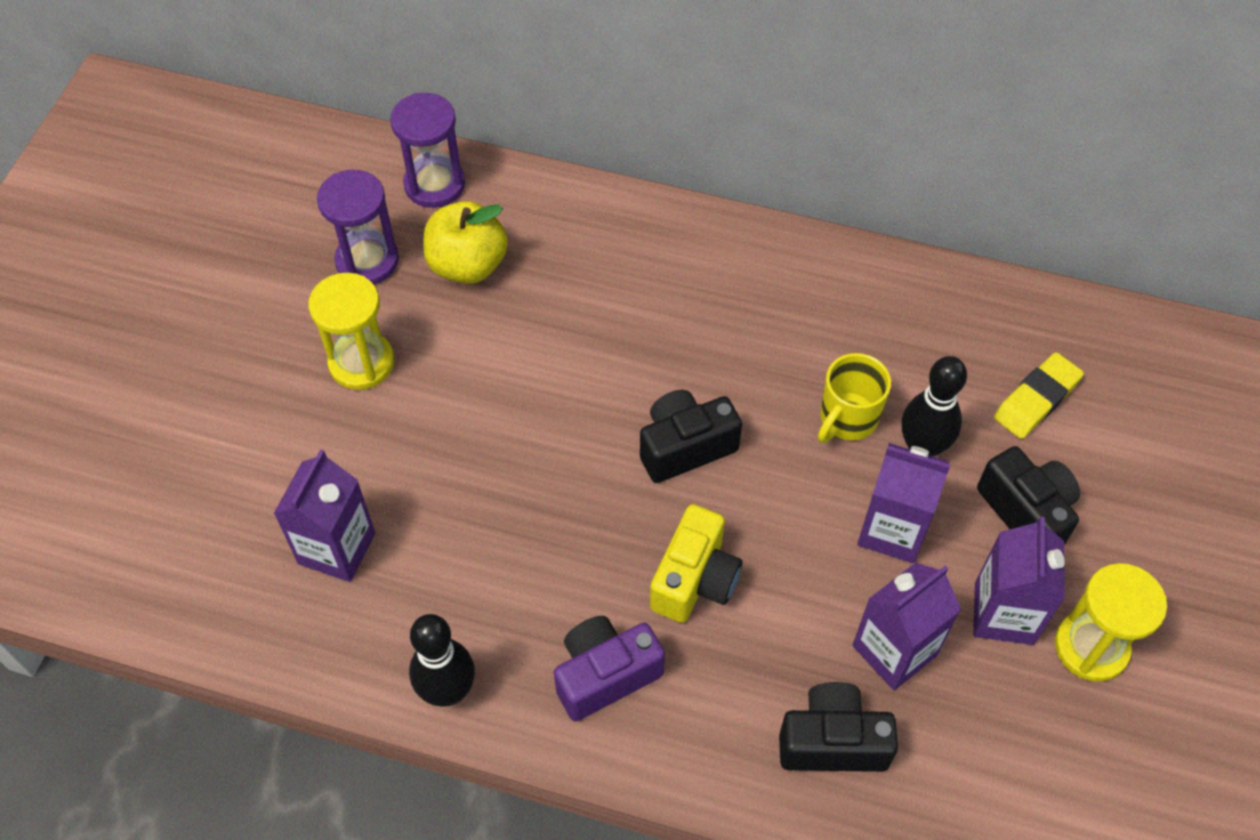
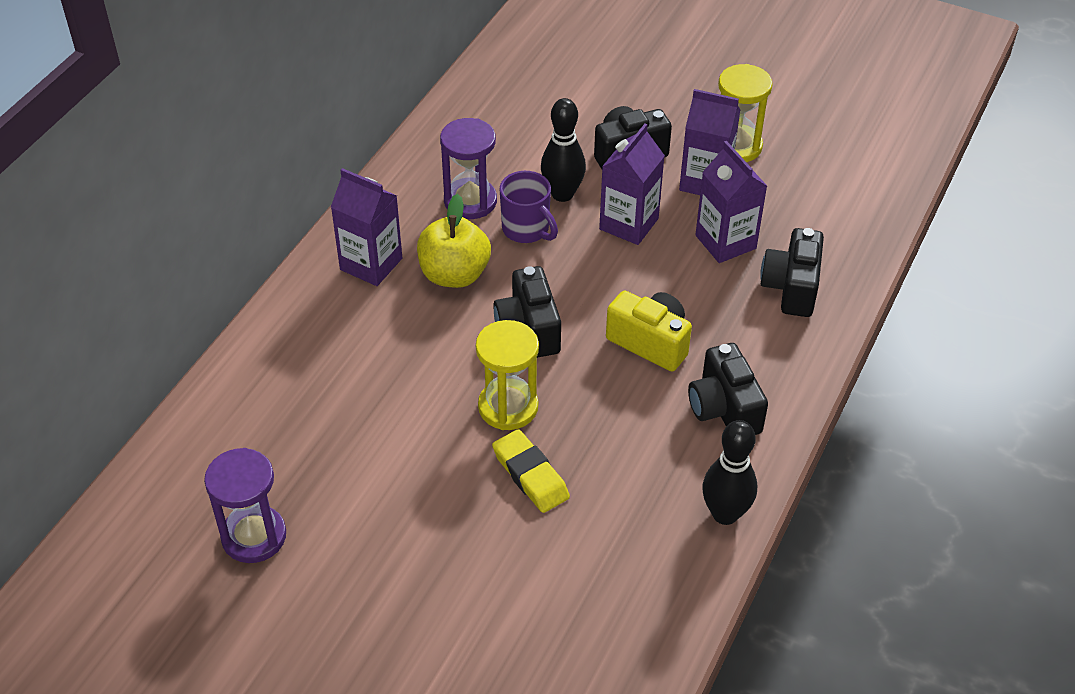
camera: 80 degrees left, 10 degrees down
purple carton [273,449,375,582] -> purple carton moved to [331,168,402,286]
yellow hourglass [308,273,394,390] -> yellow hourglass moved to [476,320,539,430]
purple hourglass [390,93,465,208] -> purple hourglass moved to [440,118,497,219]
yellow apple [423,201,508,284] -> yellow apple moved to [417,194,491,288]
purple camera [554,616,665,721] -> black camera [688,343,768,435]
yellow mug [818,353,891,443] -> purple mug [500,171,558,243]
yellow eraser [994,352,1084,439] -> yellow eraser moved to [492,429,570,513]

